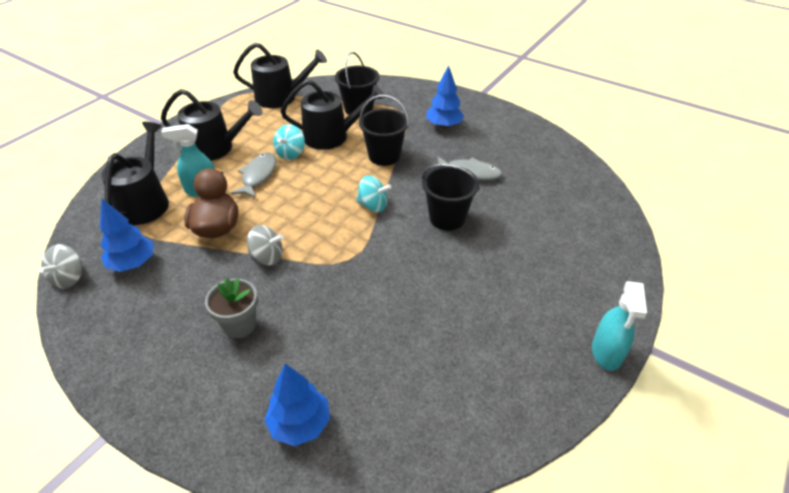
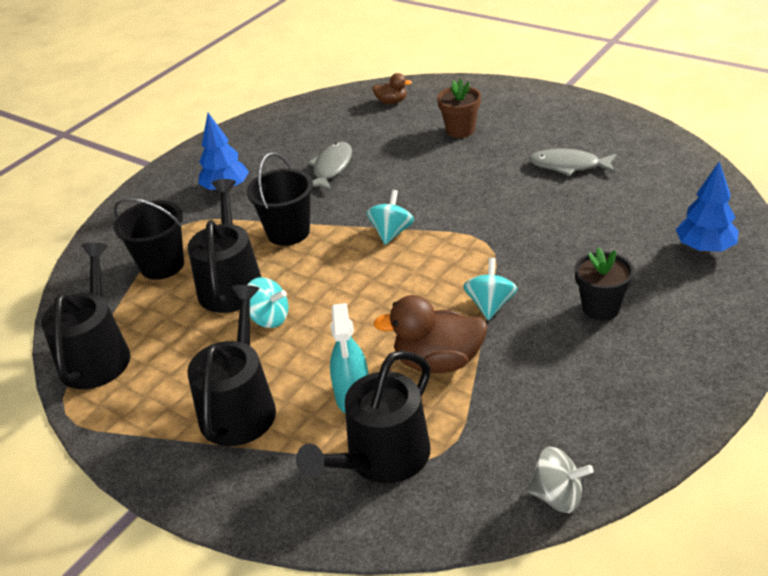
camera: 85 degrees left, 5 degrees down
blue tree [100,199,154,272] -> none
black watering can [101,122,169,225] -> black watering can turned 60 degrees counterclockwise [296,350,431,483]
grey flower pot [205,277,258,338] -> black flower pot [575,247,634,321]
grey fish [231,153,276,198] -> grey fish moved to [529,149,617,176]
grey spinning top [247,225,284,265] -> turquoise spinning top [463,258,518,320]
black bucket [422,164,480,230] -> none
turquoise spray bottle [592,281,647,371] -> none
none -> brown duck [372,73,412,104]
none -> brown flower pot [437,79,481,138]

